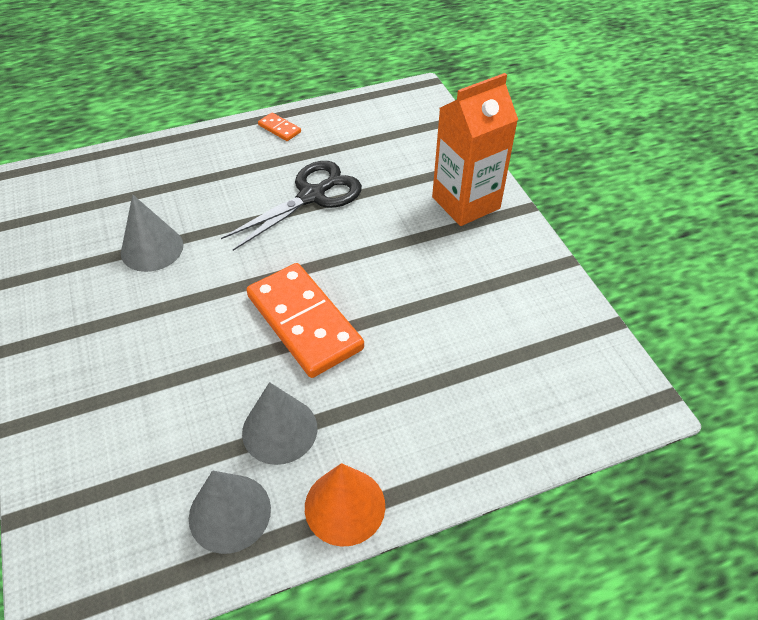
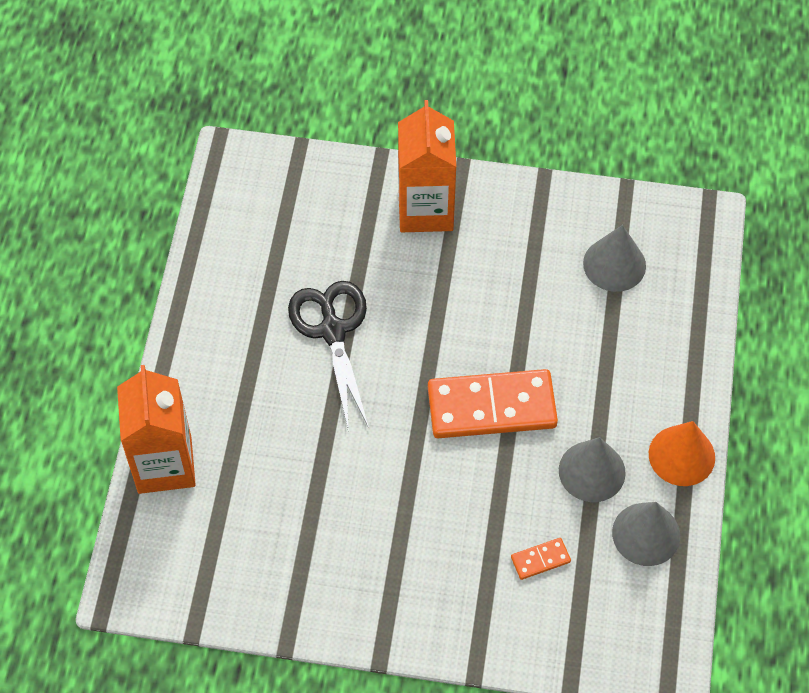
camera: 60 degrees left, 10 degrees up
grey cone [121,195,183,272] -> grey cone moved to [583,225,646,292]
orange domino [258,113,301,141] -> orange domino moved to [511,538,571,580]
none -> orange carton [117,365,196,494]

